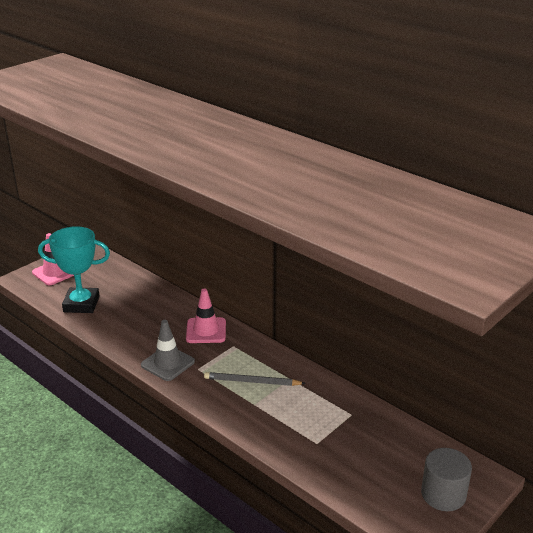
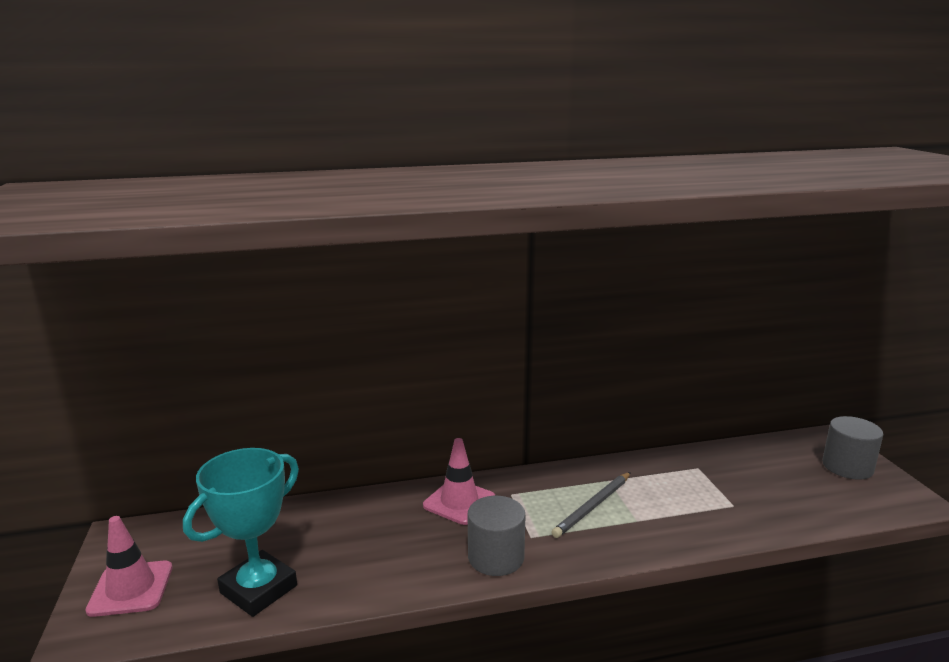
camera: 55 degrees left, 10 degrees down
grey traffic cone [141,320,195,381] -> grey cylinder [468,496,525,576]

